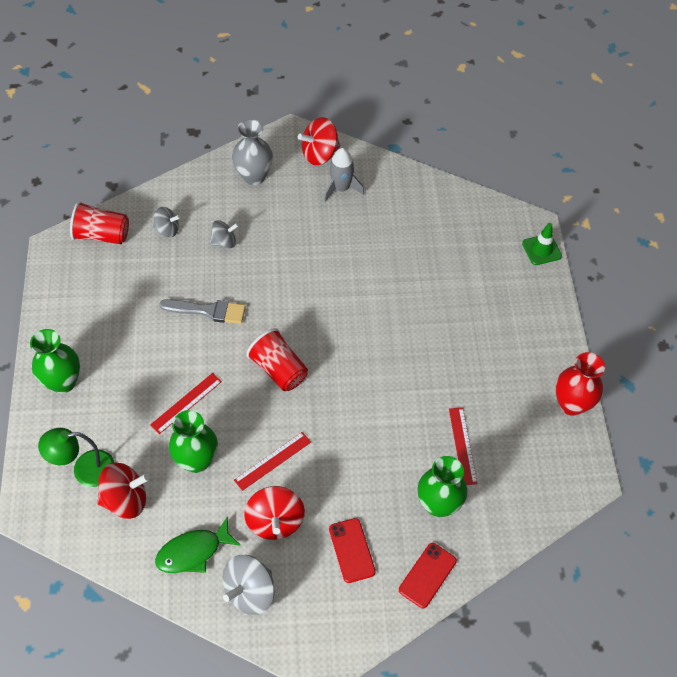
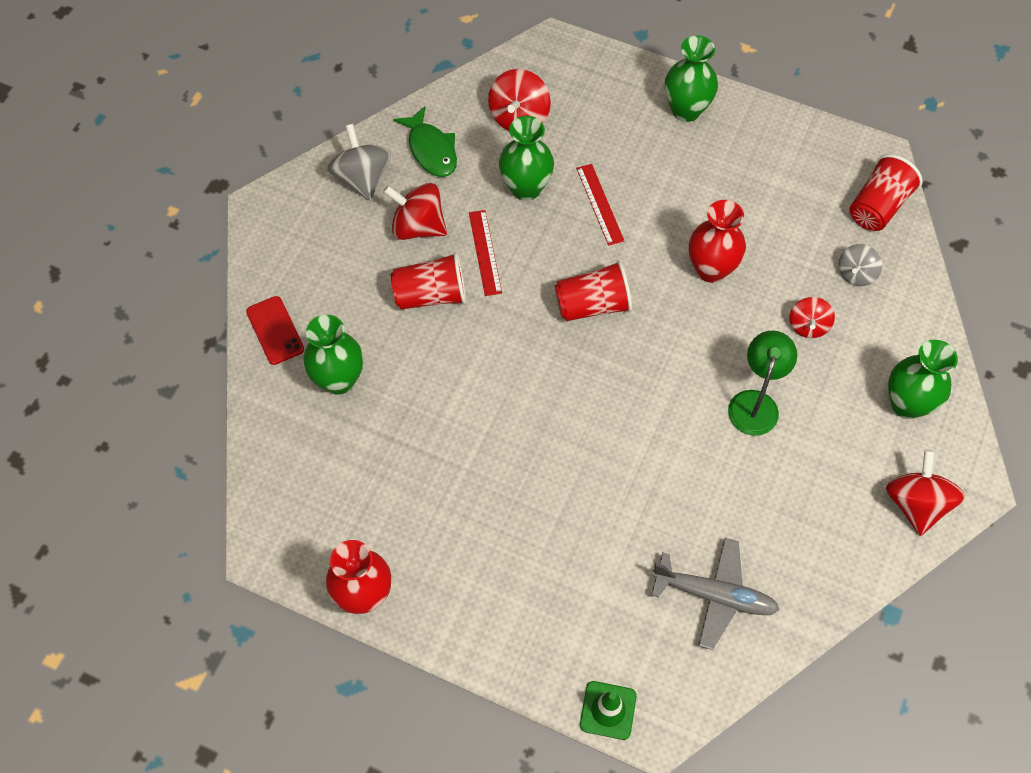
camera: 120 degrees right, 5 degrees up
green lamp [38,428,115,487] -> green lamp moved to [728,331,797,436]
green fish [155,516,241,573] -> green fish turned 150 degrees clockwise [394,106,457,177]
grey brush [159,299,246,324] -> red vase [689,200,746,283]
grey spinning top [210,220,239,248] -> red spinning top [789,297,835,338]
grey vase [232,119,273,185] -> green vase [888,340,958,419]
grey rocket [324,148,364,202] -> none
red phone [329,518,376,583] -> none
red ruler [449,407,478,485] -> none
none -> red cup [391,252,466,309]
none -> grey plane [651,538,780,650]

